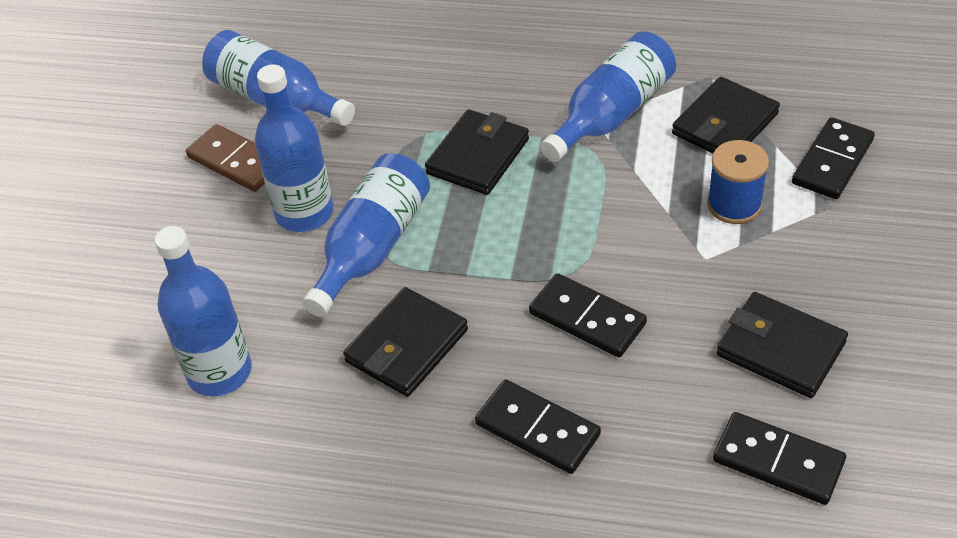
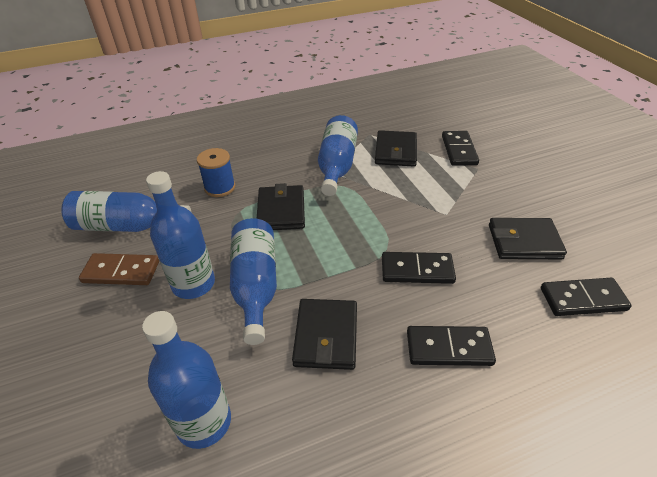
camera: 35 degrees left, 5 degrees down
blue spool [707,140,769,224] -> blue spool moved to [197,148,235,197]

